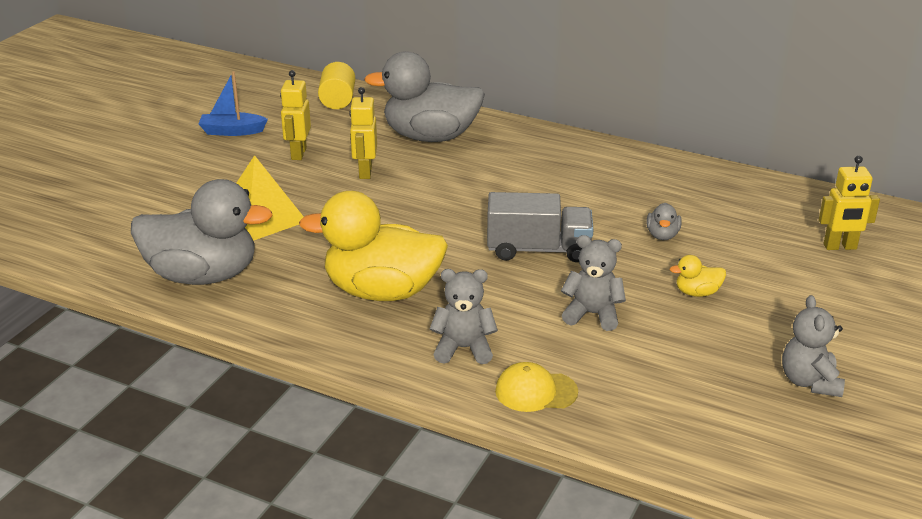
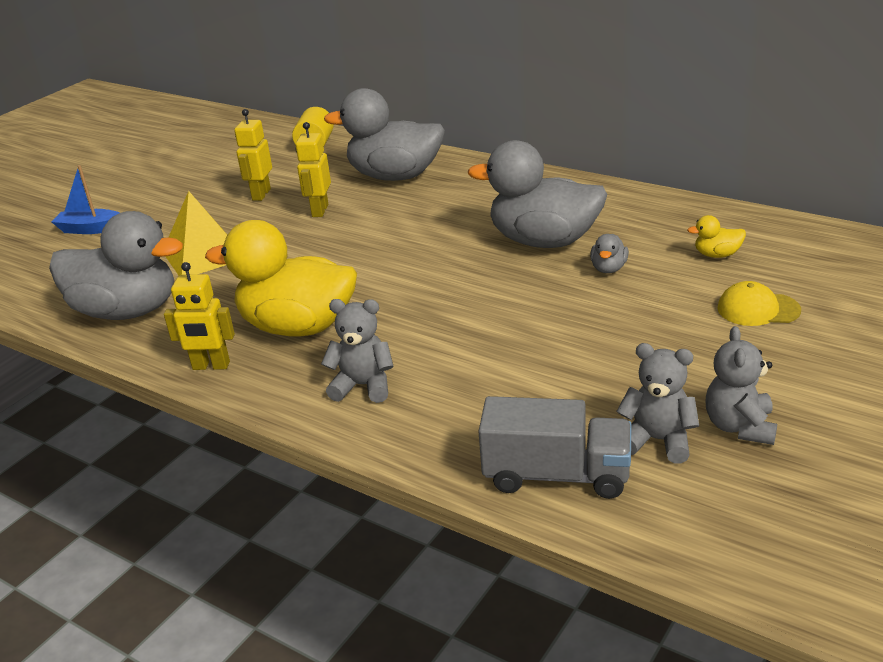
camera: 10 degrees right, 0 degrees up
blue boat [198,71,268,136] -> blue boat moved to [52,165,120,234]
grey truck [487,192,593,262] -> grey truck moved to [478,396,632,499]
yellow cap [495,362,578,412] -> yellow cap moved to [718,281,801,326]
grey teddy bear [561,235,626,331] -> grey teddy bear moved to [616,343,699,463]
yellow duck [670,255,726,297] -> yellow duck moved to [687,215,746,258]
yellow robot [819,156,880,250] -> yellow robot moved to [164,262,235,370]
none -> grey duck [468,140,607,248]

